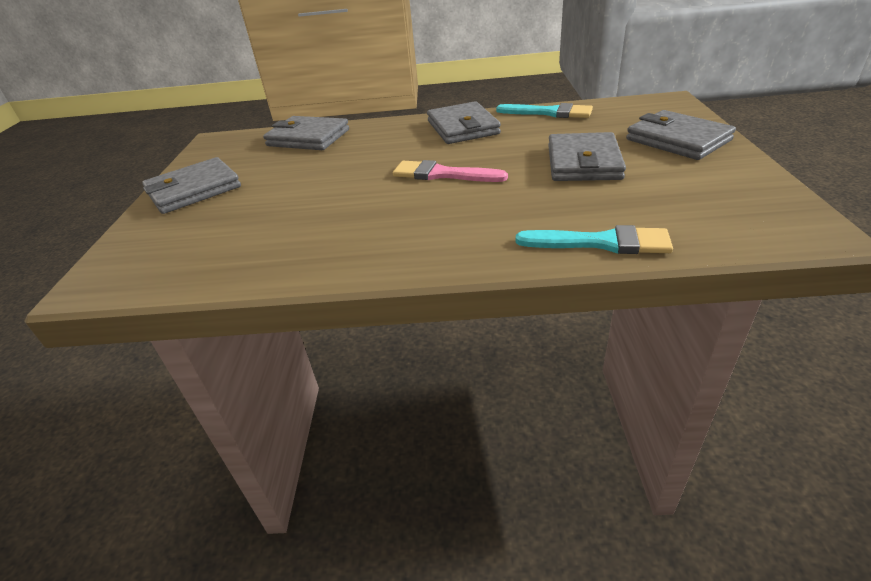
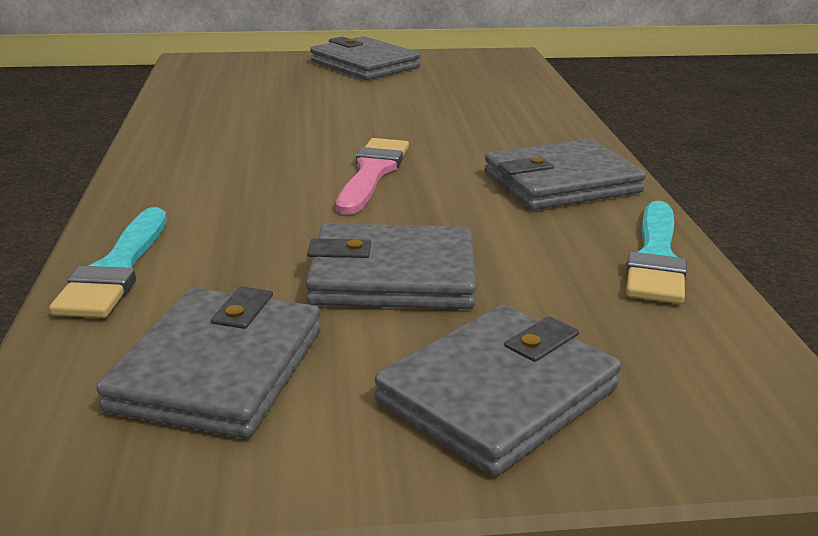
camera: 80 degrees right, 10 degrees down
grey wallet [263,116,349,150] -> grey wallet moved to [96,286,321,439]

